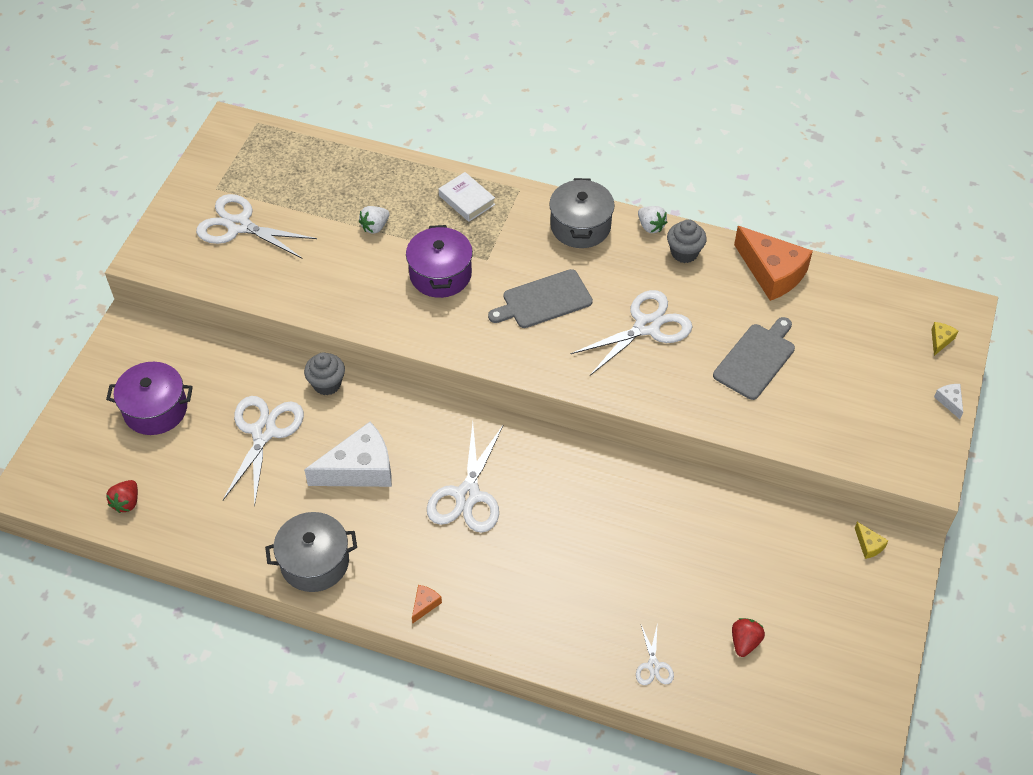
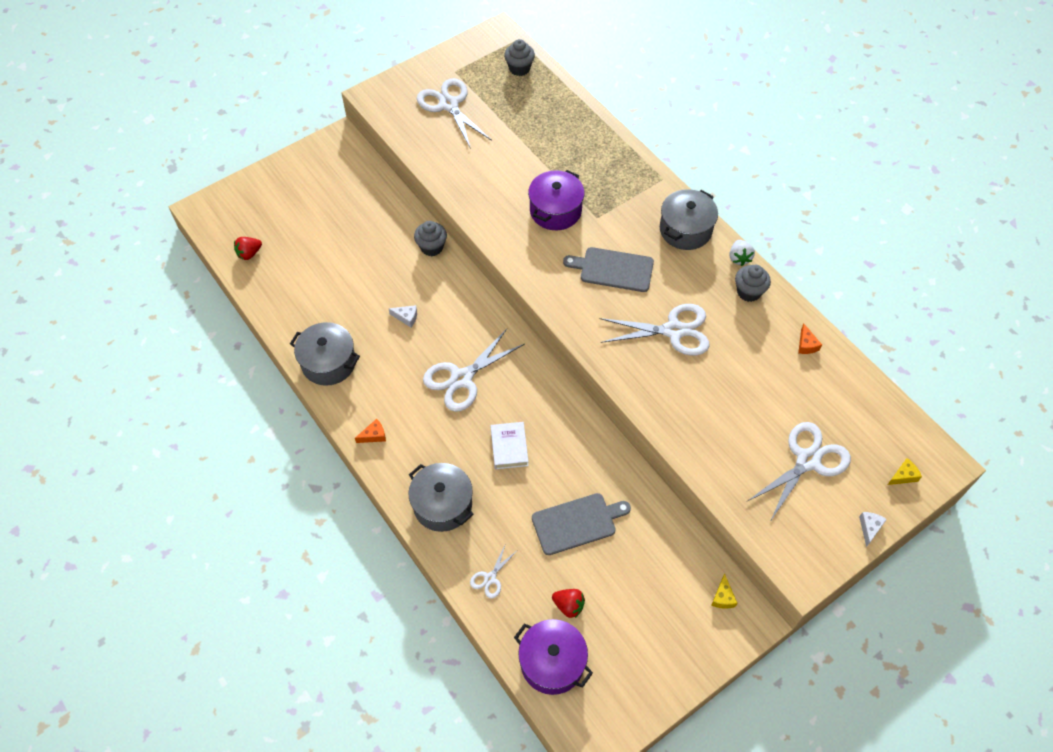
camera: 35 degrees right, 5 degrees up
purple pot [106,362,193,435] -> purple pot moved to [514,619,593,695]
white scissors [223,396,304,507] -> white scissors moved to [748,422,851,522]
white cheese [304,422,392,487] -> white cheese [388,305,417,327], size x0.41
white strawberry [359,206,390,234] -> none
white book [439,172,495,222] -> white book moved to [490,422,529,469]
grey cutting board [713,317,795,400] -> grey cutting board moved to [532,493,631,555]
red strawberry [732,618,765,657] -> red strawberry turned 60 degrees clockwise [552,589,585,618]
orange cheese [734,226,813,301] -> orange cheese [798,324,822,354], size x0.41
none -> grey pot [408,463,474,532]
none -> grey cupcake [504,39,535,76]

